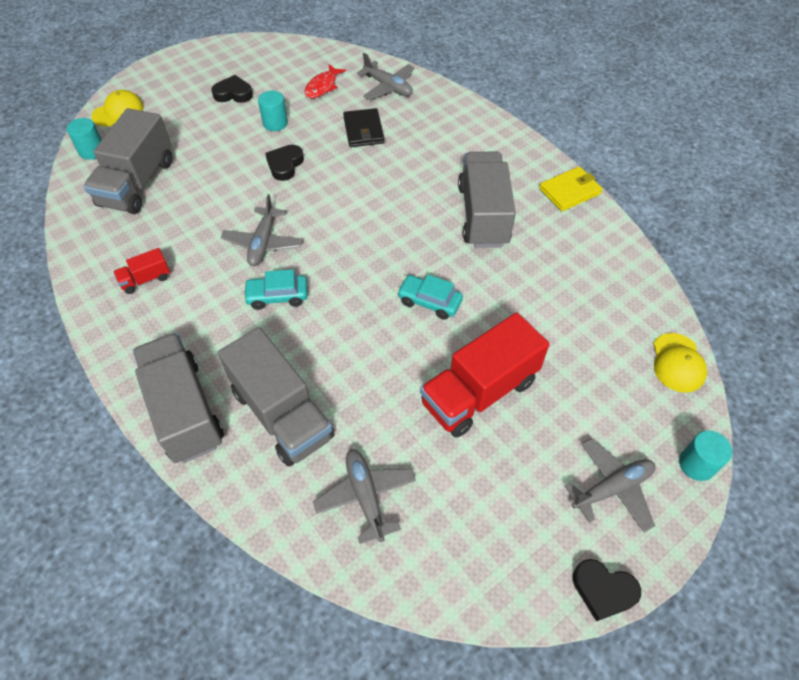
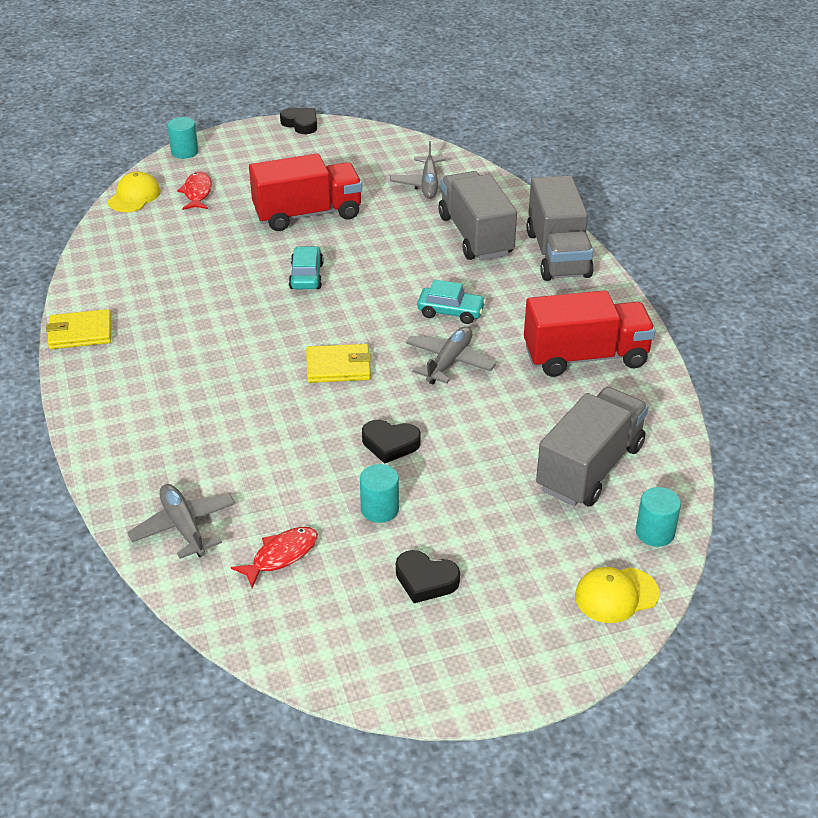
camera: 160 degrees left, 15 degrees down
red truck [113,248,170,294] -> red truck [524,290,656,377], size x2.20
black heart [265,145,304,181] -> black heart turned 60 degrees clockwise [362,420,421,464]
black wallet [343,108,385,147] -> none
turquoise car [397,275,463,320] -> turquoise car turned 135 degrees counterclockwise [289,246,324,289]
grey truck [458,152,516,248] -> none
grey plane [565,438,655,532] -> none
none -> red fish [177,171,212,210]
none -> yellow wallet [306,344,371,383]

